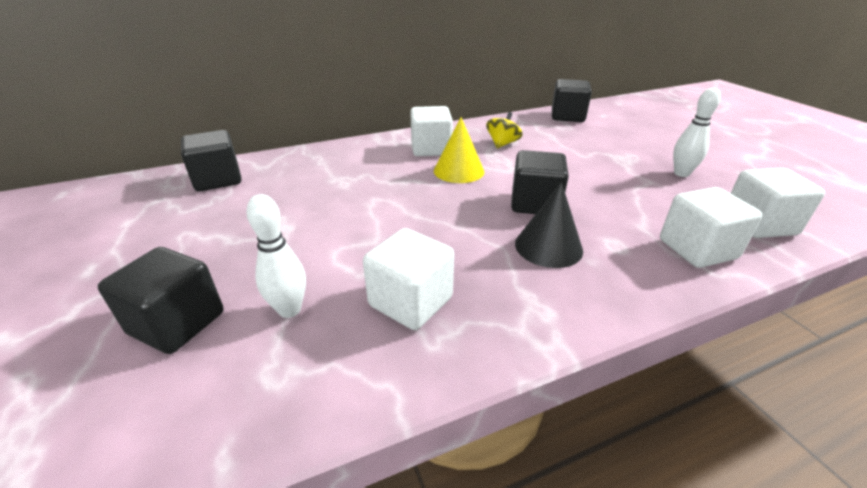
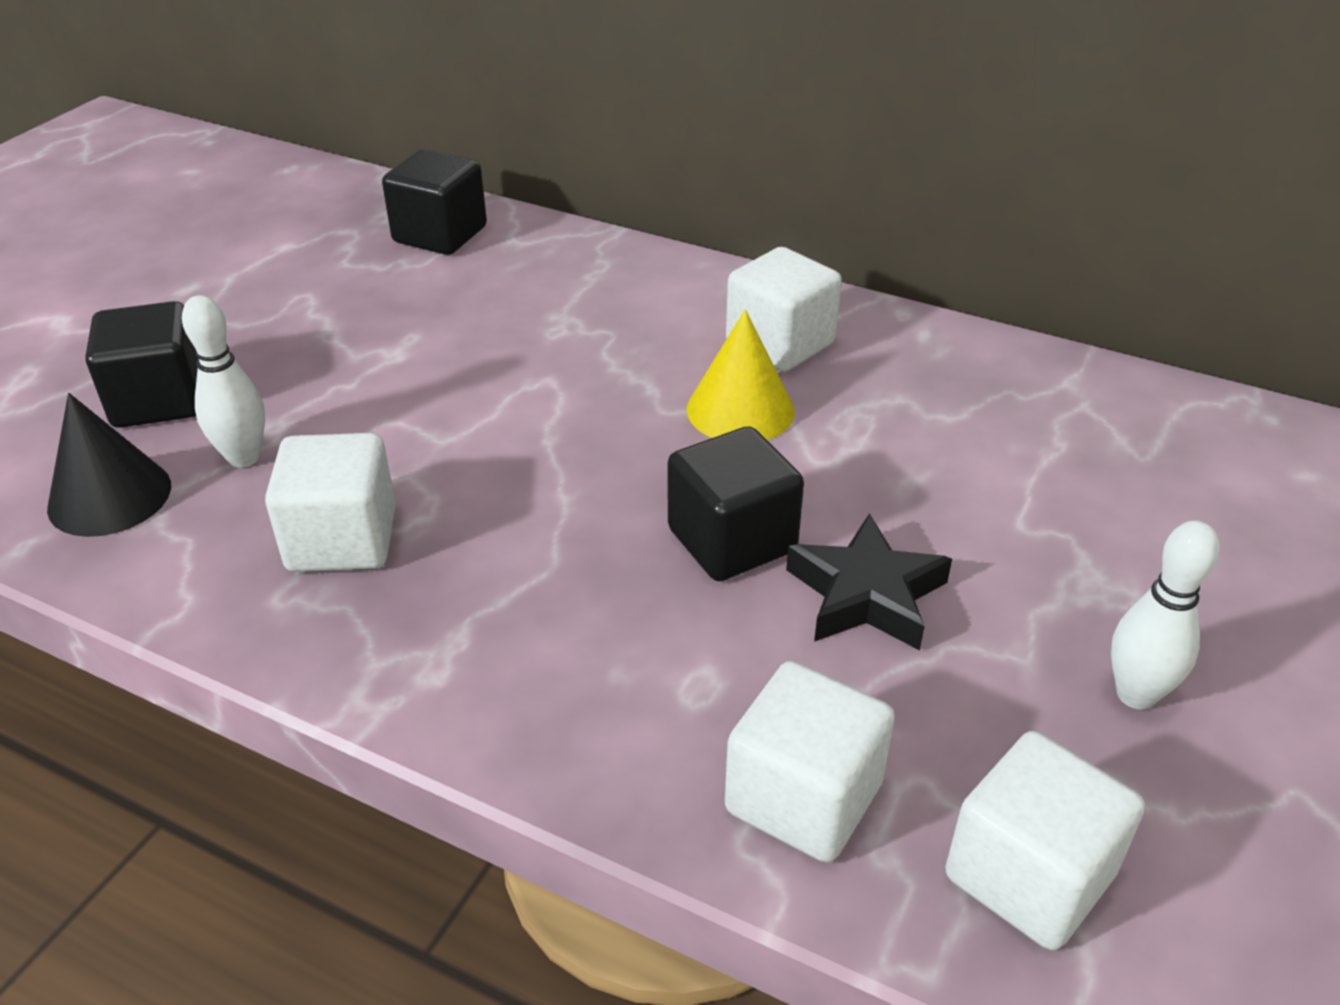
camera: 50 degrees right, 5 degrees up
yellow spinning top [486,112,522,148] -> none
black cone [515,182,583,268] -> black cone moved to [47,393,171,537]
black cube [552,79,592,122] -> none
none -> black star [786,513,952,651]

